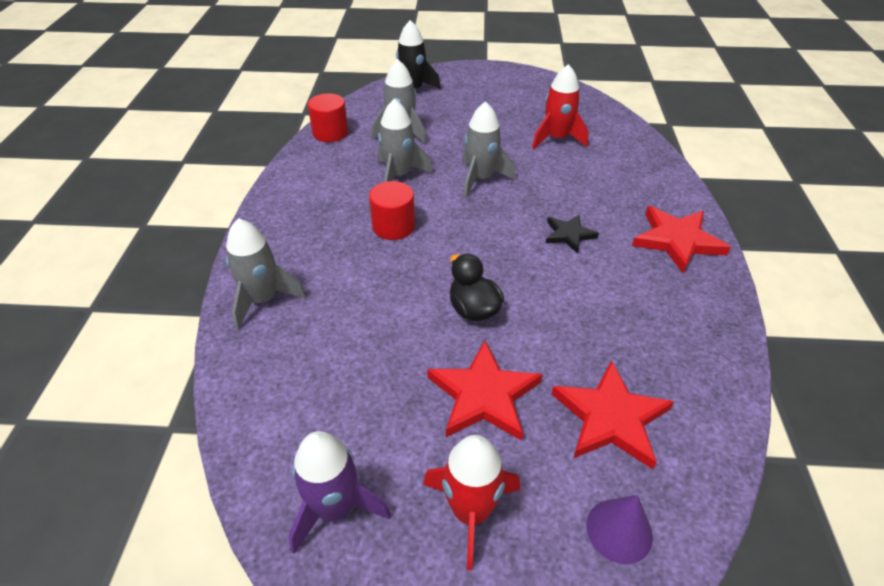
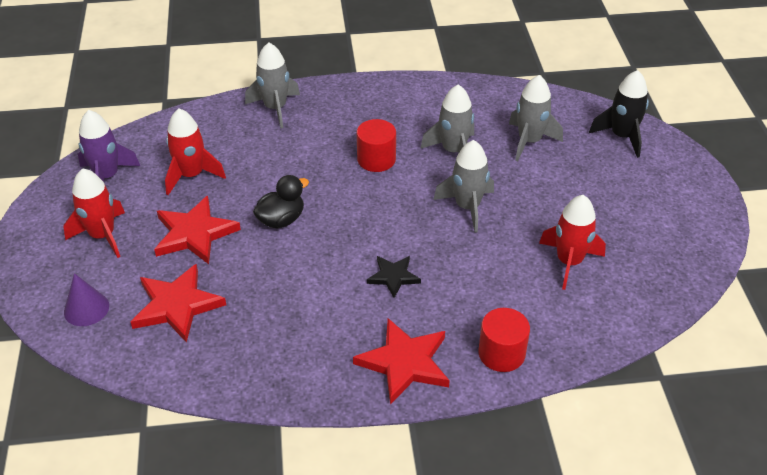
camera: 80 degrees right, 0 degrees up
red cylinder [308,93,348,142] -> red cylinder moved to [478,308,530,372]
none -> red rocket [165,109,226,195]

